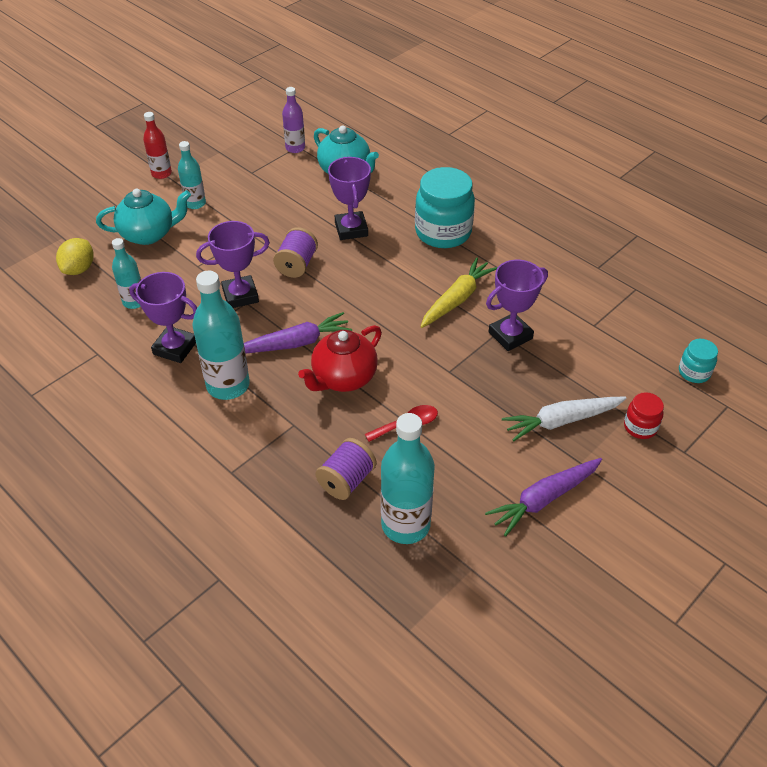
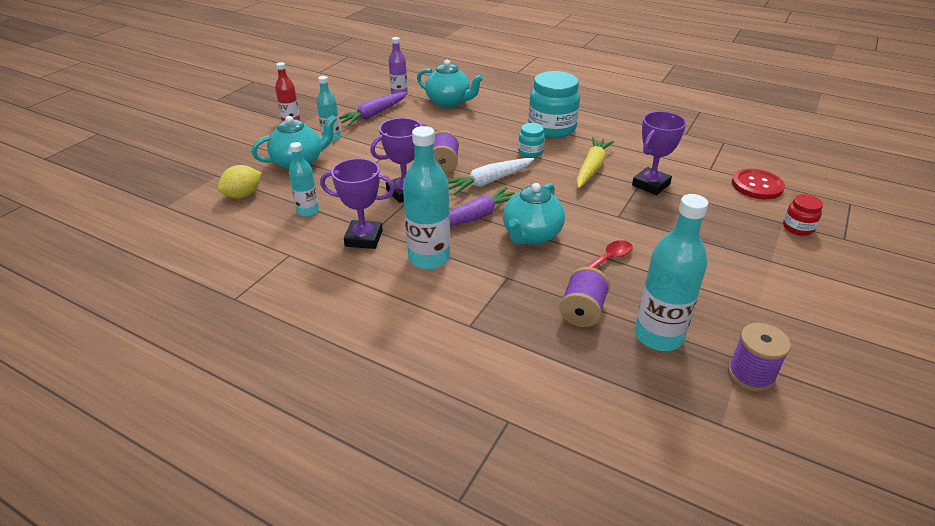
camera: 15 degrees left, 10 degrees down
yellow lemon [56,238,94,275] -> yellow lemon turned 45 degrees clockwise [217,165,262,198]
red teapot [298,325,382,392] -> turquoise teapot [503,183,565,245]
purple trophy [328,157,371,240] -> none
purple carrot [485,458,602,536] -> purple carrot moved to [339,92,407,126]
white carrot [502,397,627,441] -> white carrot moved to [448,158,534,195]
turquoise jar [679,339,718,383] -> turquoise jar moved to [518,123,545,158]
none -> purple spool [728,323,791,392]
none -> red button [732,169,785,199]

